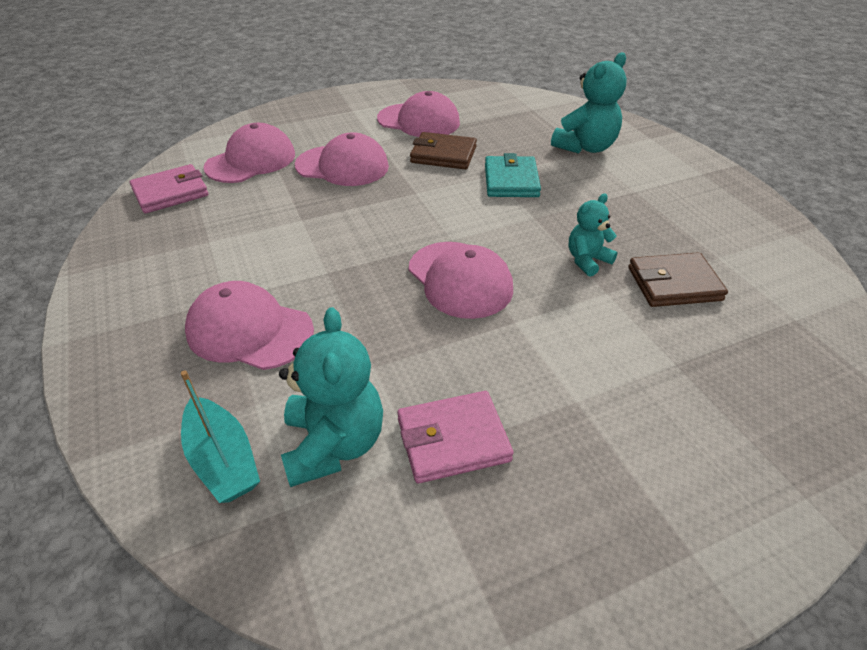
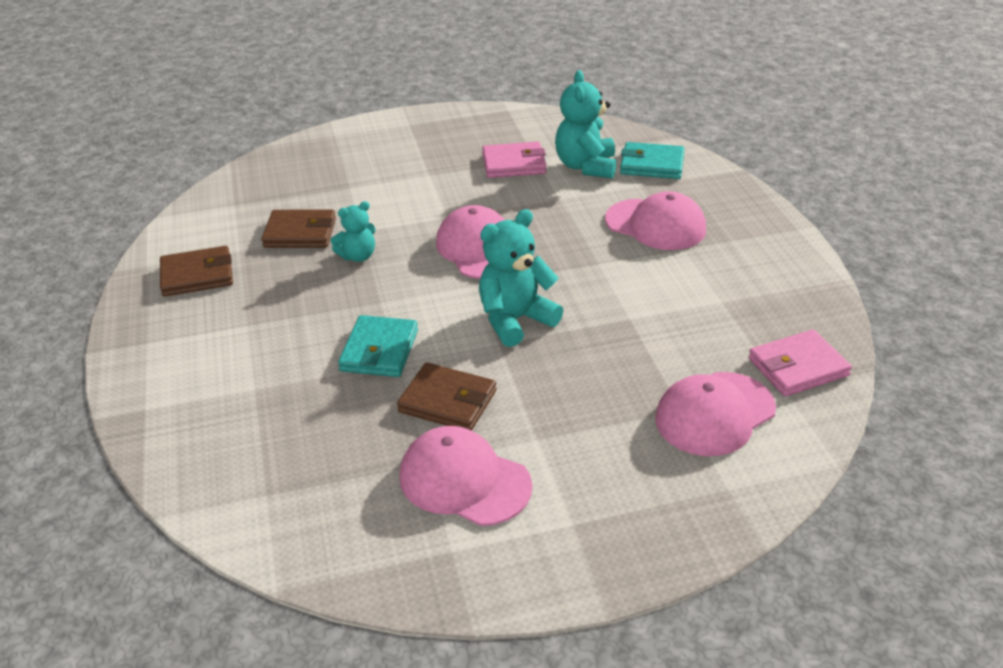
camera: 170 degrees left, 5 degrees down
turquoise boat [181,370,260,503] -> turquoise wallet [620,142,685,179]
pink cap [295,132,389,186] -> none
turquoise teddy bear [551,52,627,154] -> turquoise teddy bear moved to [479,209,563,347]
none -> brown wallet [160,246,233,296]

